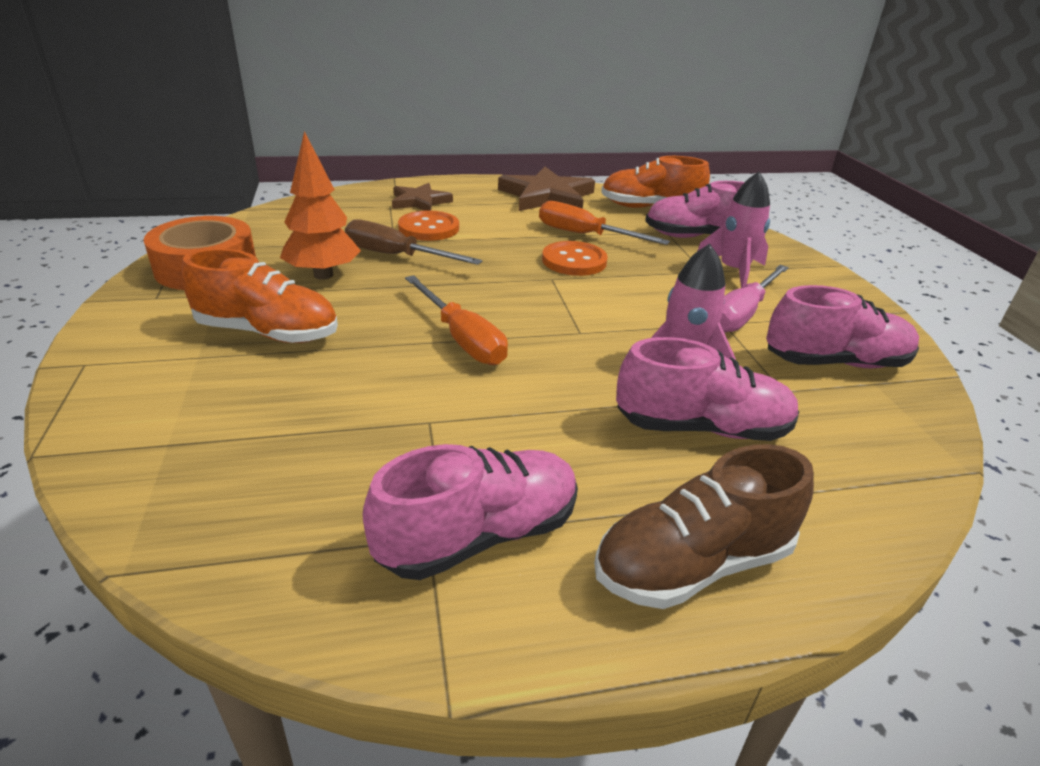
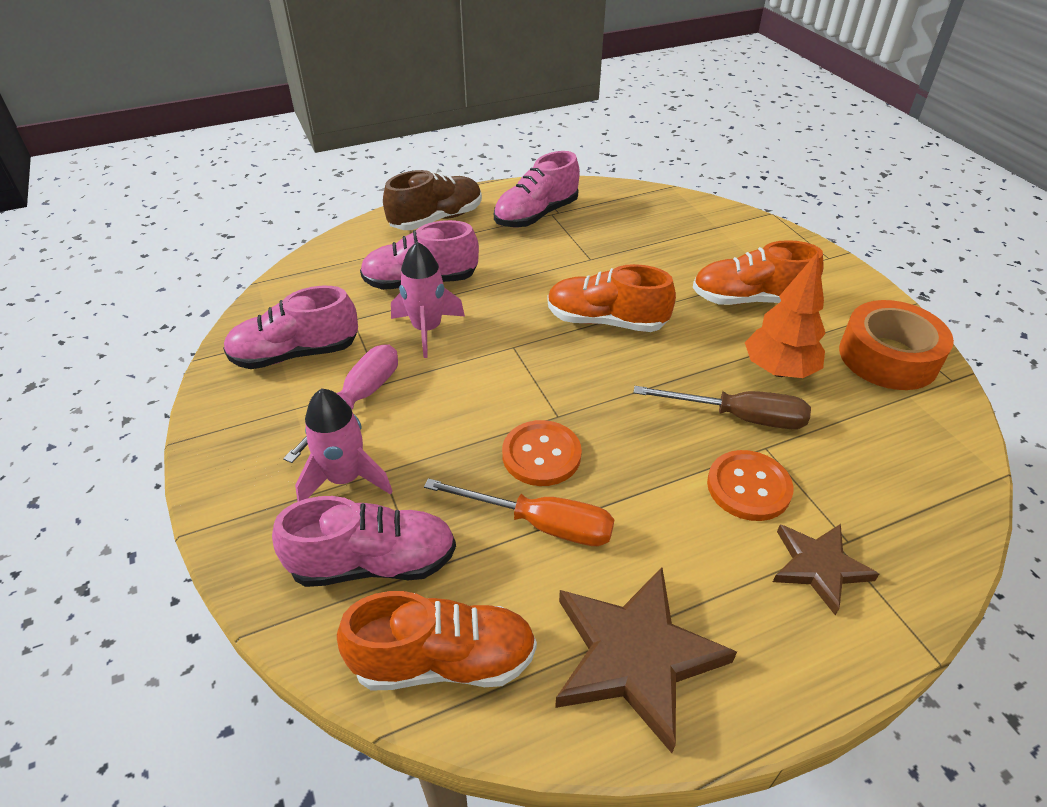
camera: 170 degrees right, 10 degrees up
orange screwdriver [405,275,508,365] -> orange shoe [547,264,676,332]

